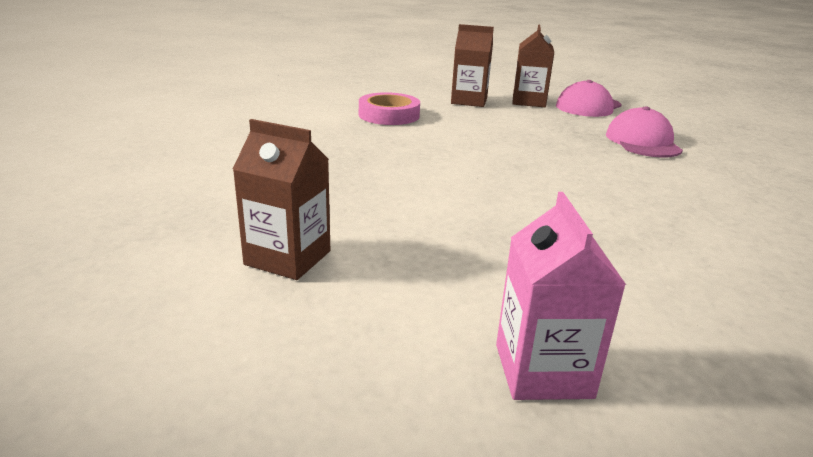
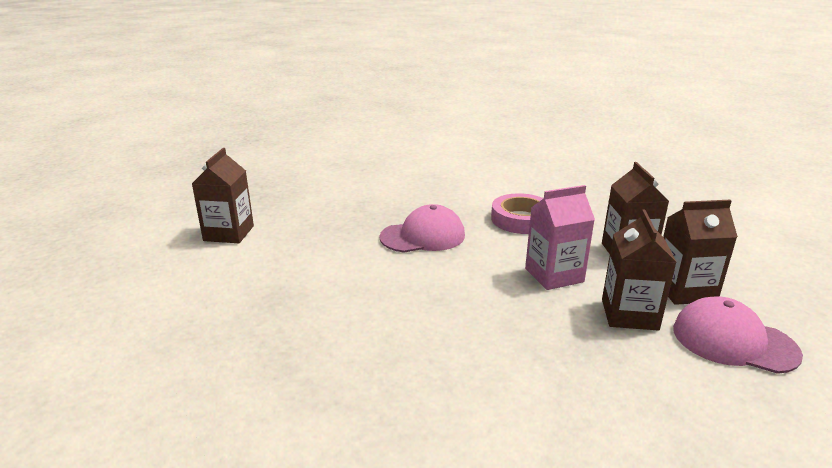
camera: 75 degrees right, 0 degrees up
pink carton [496,192,626,400] -> pink carton moved to [525,185,595,290]
pink cap [606,106,683,158] -> pink cap moved to [379,204,465,253]
none -> brown carton [602,210,676,331]

